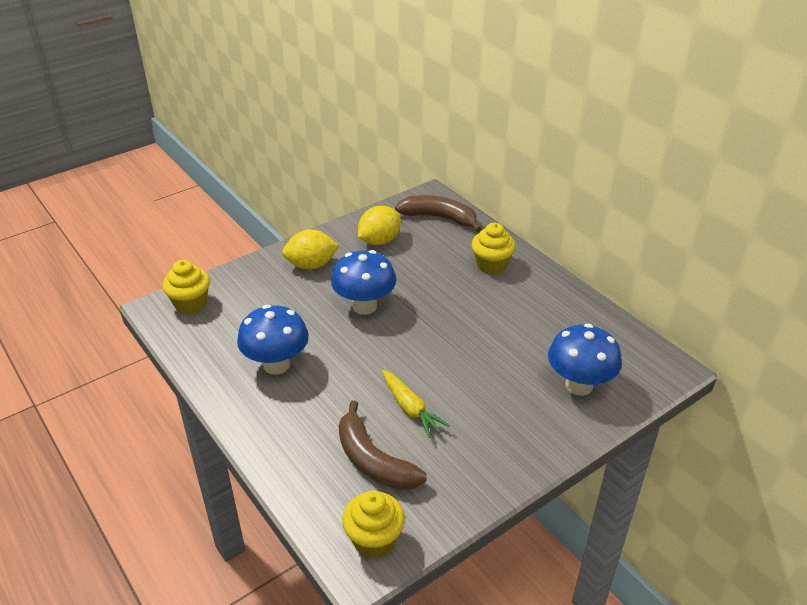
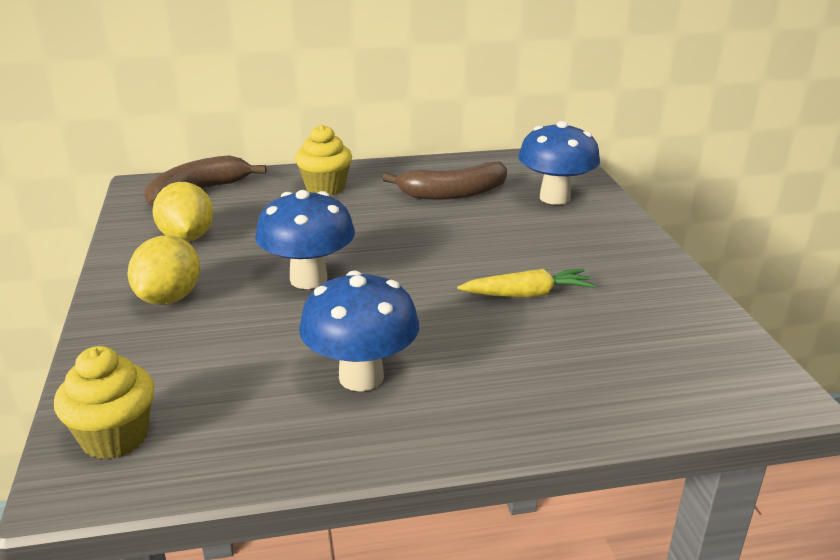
camera: 65 degrees left, 10 degrees down
brown banana [339,400,427,490] -> brown banana moved to [382,162,507,200]
yellow cupcake [342,490,405,558] -> none

